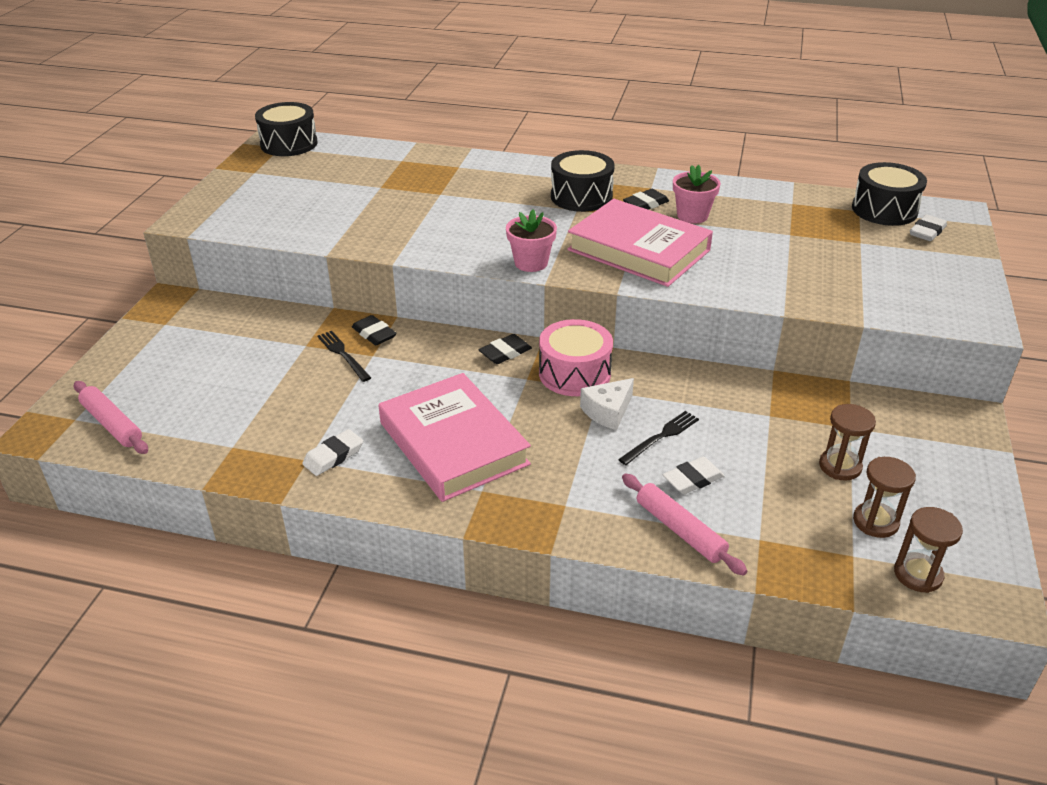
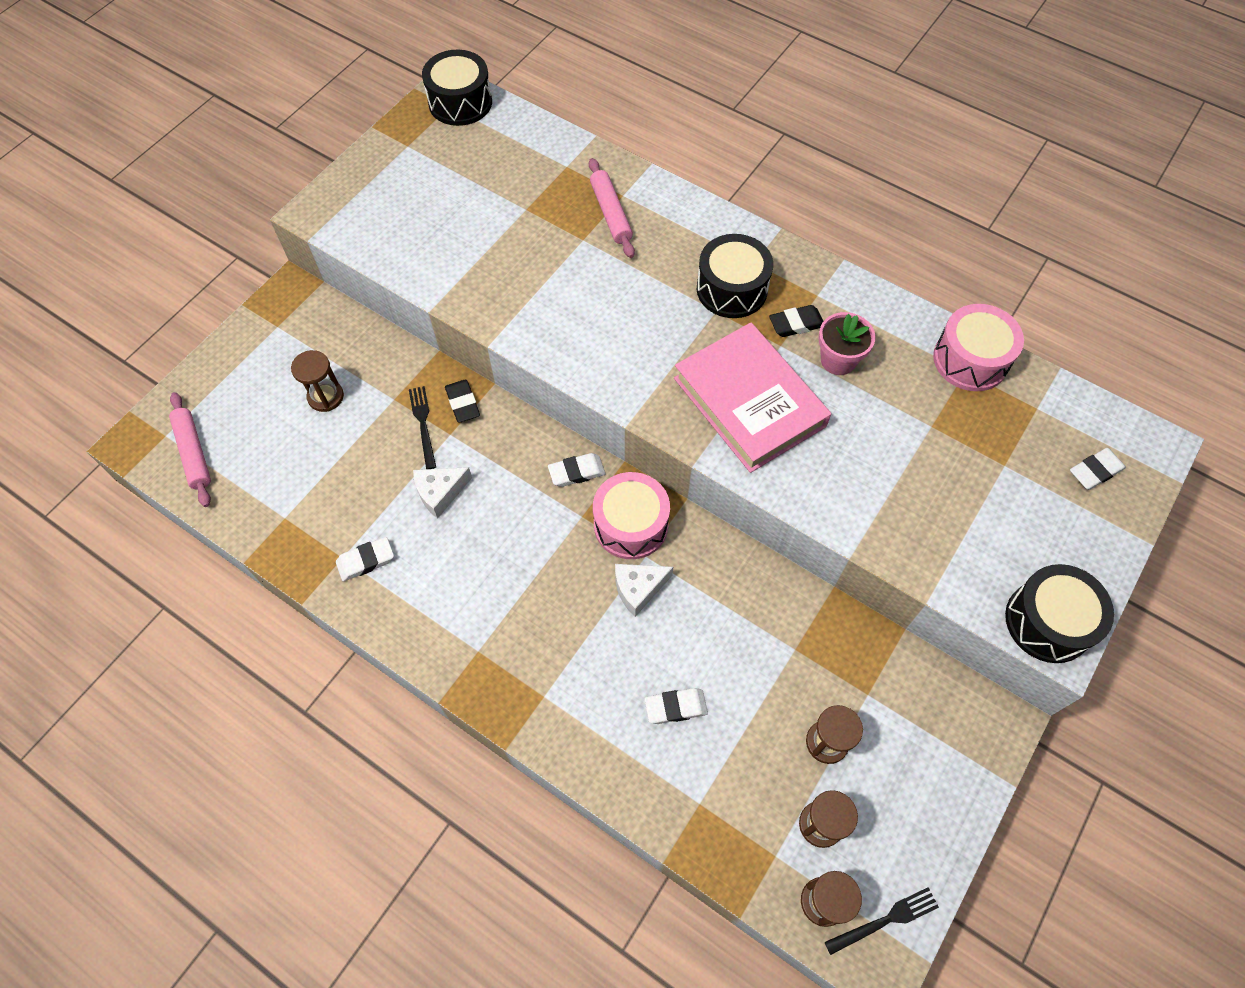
camera: 20 degrees right, 25 degrees up
pink book [379,373,531,502] -> none
black eraser [478,334,532,364] -> white eraser [548,453,605,487]
pink flower pot [506,210,557,272] -> none
black fork [618,411,699,465] -> black fork moved to [825,887,939,955]
pink rolling pin [622,473,747,576] -> pink rolling pin moved to [589,158,635,258]
black drum [852,162,927,226] -> black drum moved to [1005,564,1114,663]
none -> brown hourglass [291,350,344,412]
none -> white cheese [413,467,472,519]
none -> pink drum [933,304,1024,391]

